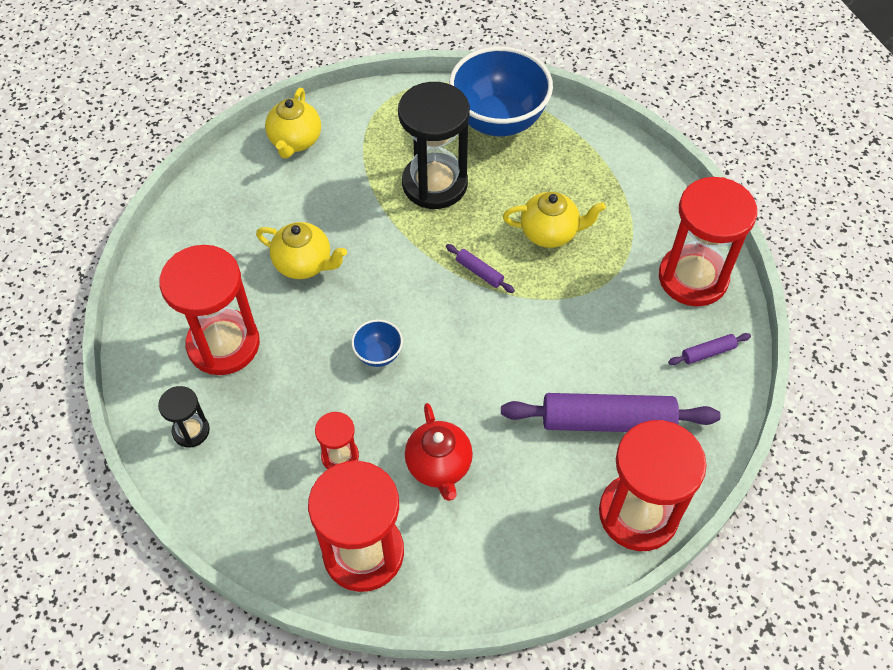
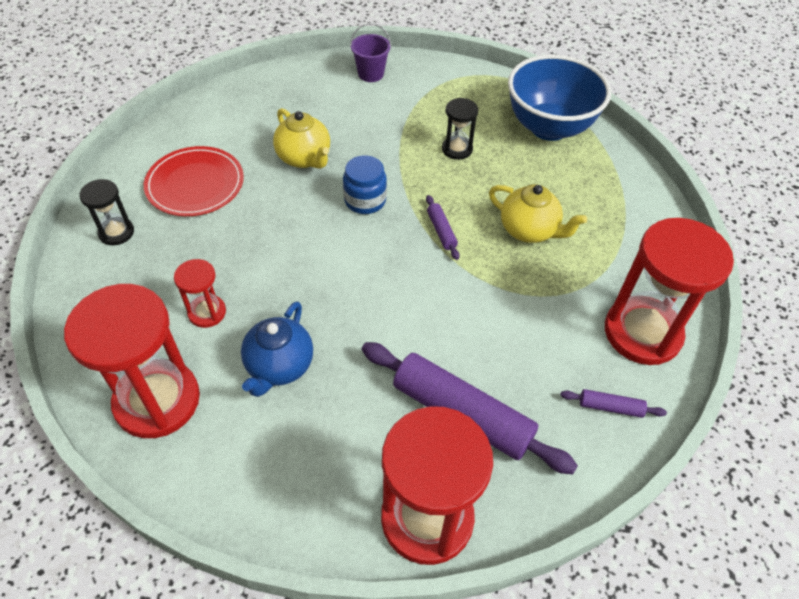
camera: 30 degrees right, 5 degrees down
red hourglass [159,245,260,375] -> red plate [144,146,244,216]
yellow teapot [265,88,321,158] -> purple bucket [350,23,391,82]
blue bowl [351,319,403,367] -> none
black hourglass [398,82,470,209] -> black hourglass [442,98,478,160], size x0.49
red teapot [405,403,473,501] -> blue teapot [241,301,313,397]
none -> blue jar [343,155,387,214]

